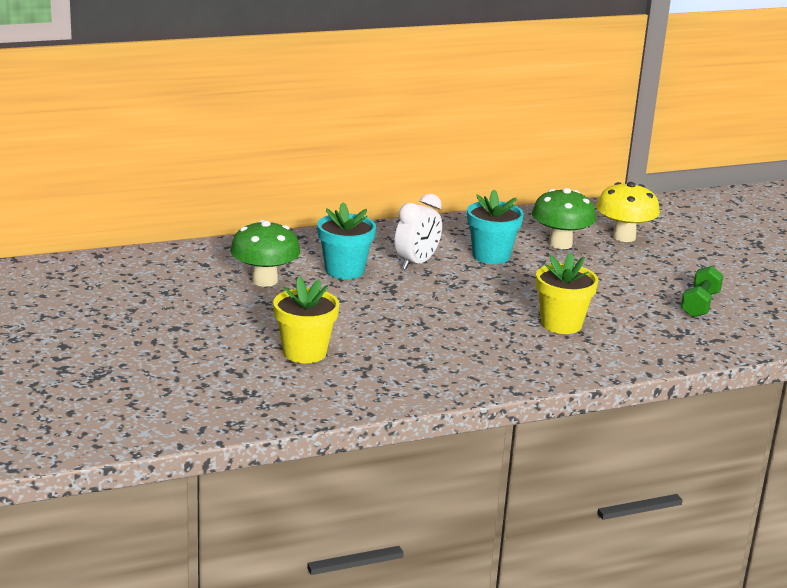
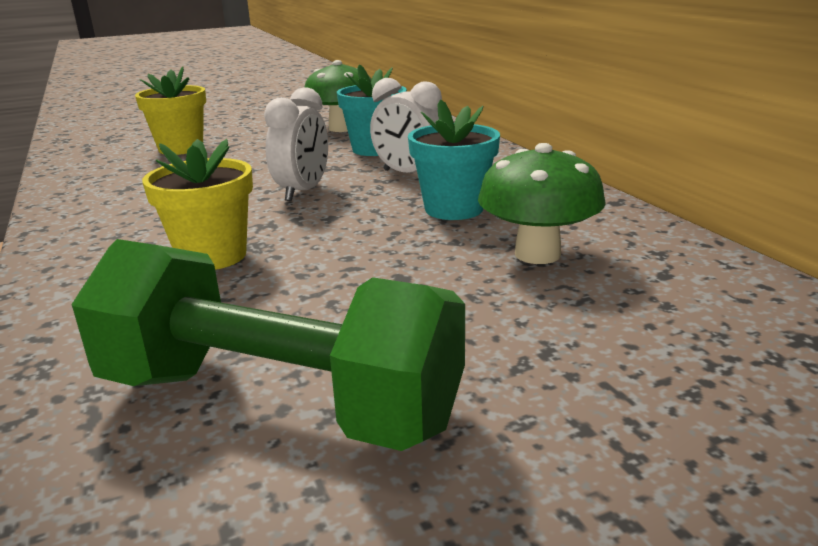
camera: 90 degrees right, 0 degrees up
yellow mushroom [596,182,660,242] -> none
green dumbbell [681,266,724,317] -> green dumbbell [71,239,465,451], size x2.05
none -> white clock [264,87,328,201]

